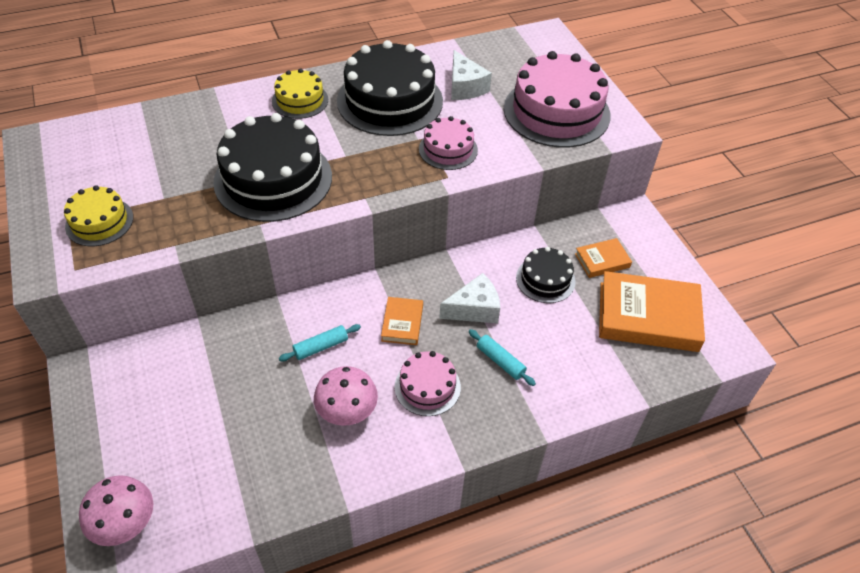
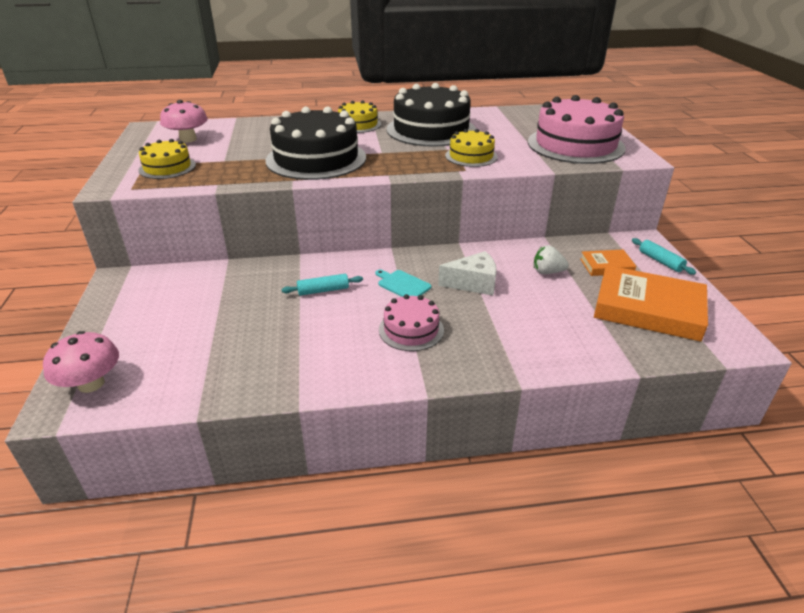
camera: 15 degrees right, 15 degrees down
pink mushroom [314,366,378,426] -> pink mushroom moved to [160,100,208,143]
orange book [381,297,423,345] -> turquoise cutting board [375,270,431,297]
pink cake [419,116,478,170] -> yellow cake [445,129,498,167]
white cheese [451,50,492,100] -> none
turquoise rolling pin [469,329,536,386] -> turquoise rolling pin moved to [632,238,696,275]
black cake [516,247,576,303] -> white strawberry [534,245,569,274]

